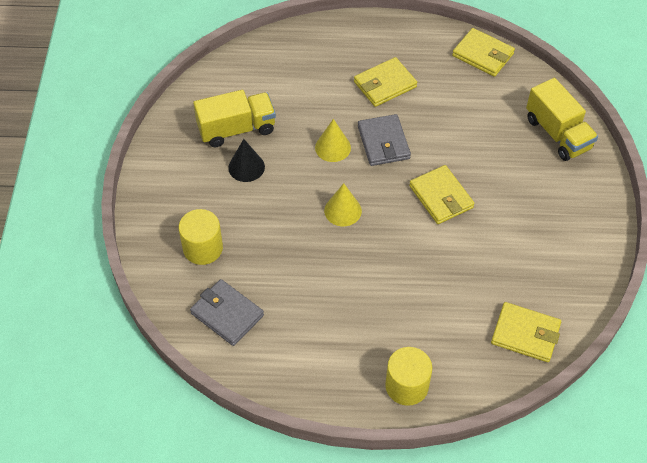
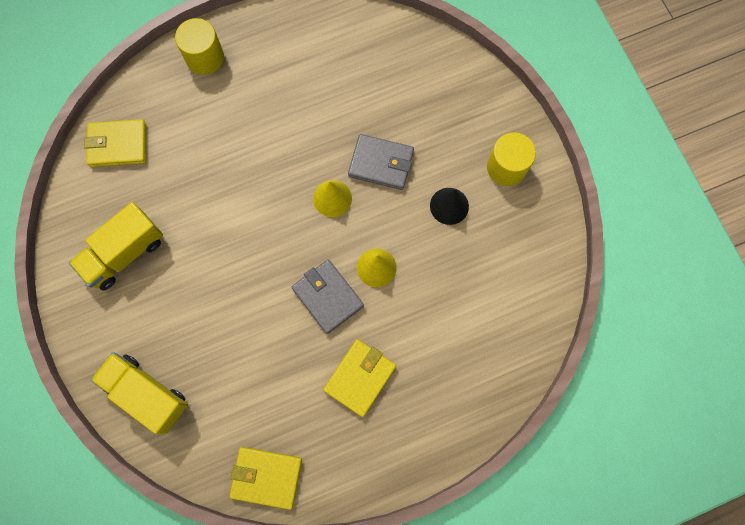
camera: 155 degrees right, 20 degrees up
yellow cylinder [179,209,223,265] -> yellow cylinder moved to [487,132,536,186]
grey wallet [190,279,264,346] -> grey wallet moved to [348,134,414,190]
yellow truck [193,90,276,147] -> yellow truck moved to [69,202,163,291]
yellow wallet [409,165,474,224] -> none

